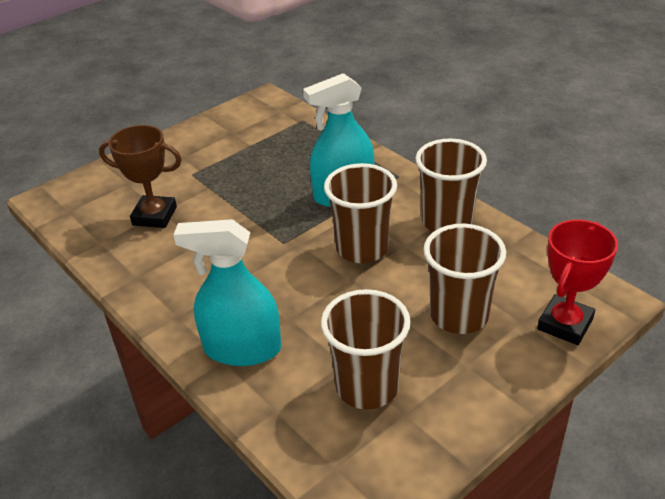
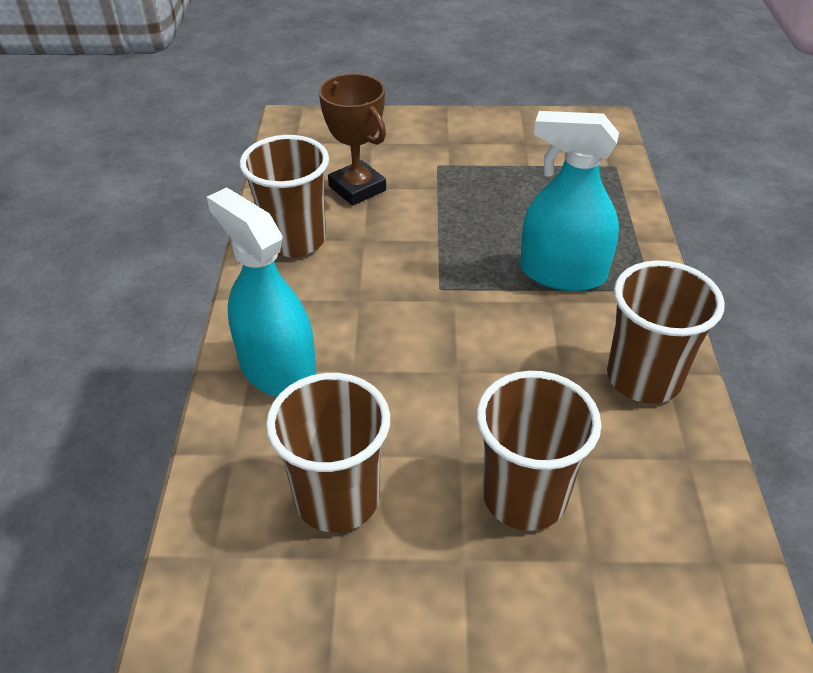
camera: 40 degrees right, 5 degrees up
brown cup [324,163,397,263] -> brown cup moved to [240,135,329,257]
red trophy [537,220,618,345] -> none

